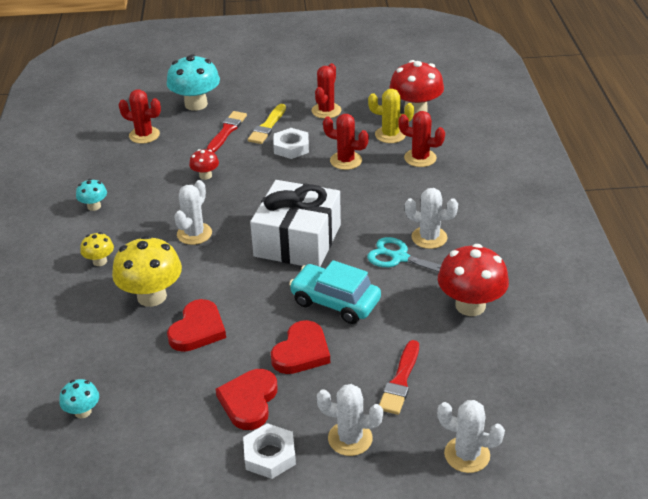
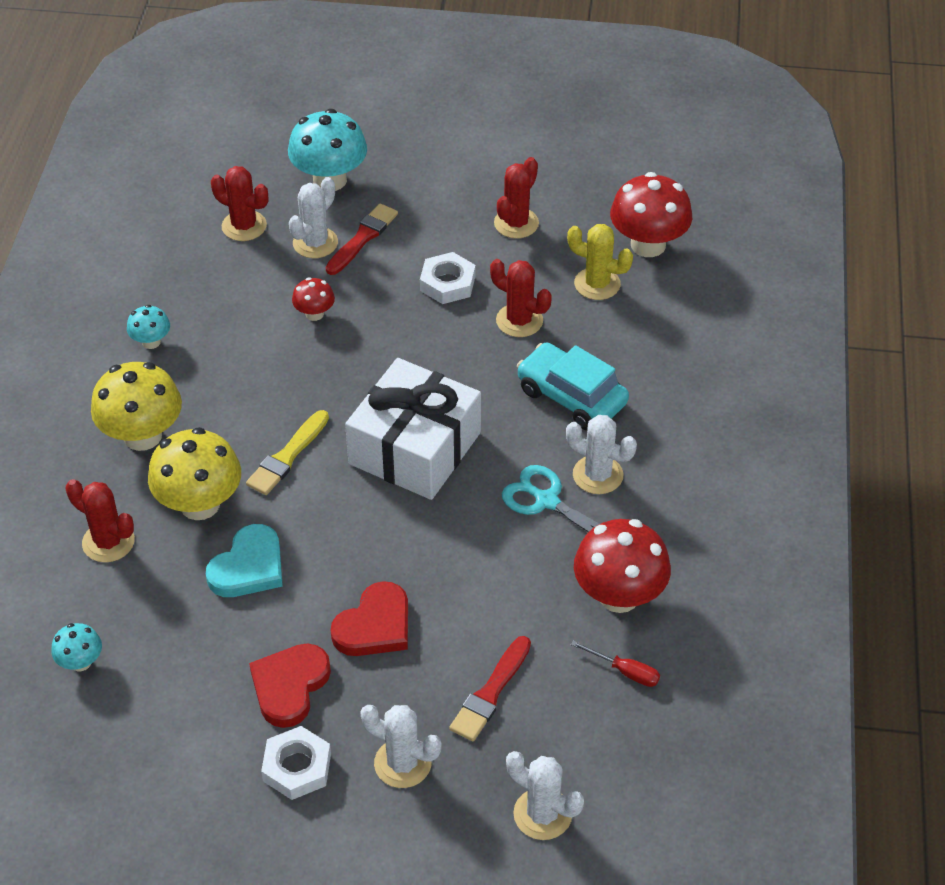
camera: 10 degrees right, 10 degrees up
yellow mushroom [80,232,114,266] -> yellow mushroom [91,362,182,451], size x1.97
red heart [167,299,226,352] -> turquoise heart [206,524,283,597]
white cactus [174,180,212,245] -> white cactus moved to [289,177,338,258]
yellow brush [248,104,286,144] -> yellow brush moved to [246,410,329,495]
turquoise car [289,260,381,324] -> turquoise car moved to [517,342,629,430]
red cactus [398,111,445,167] -> red cactus moved to [66,479,135,563]
none -> red screwdriver [571,640,660,687]

